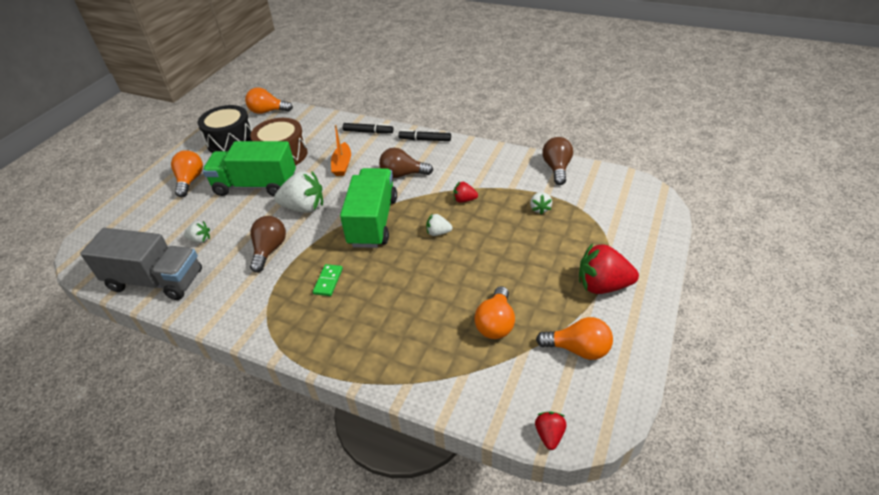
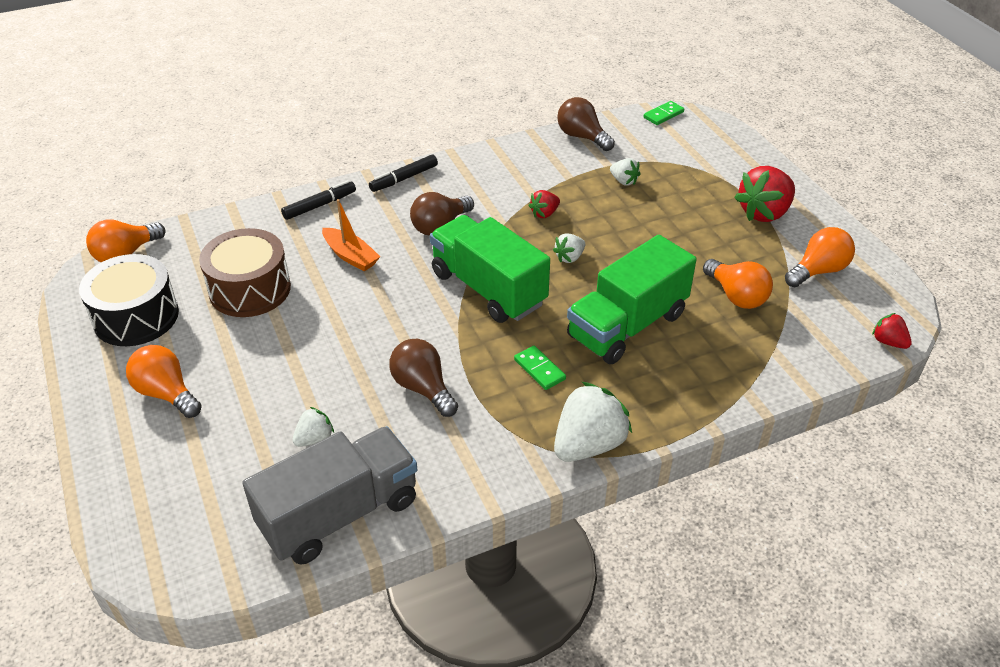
camera: 50 degrees left, 0 degrees up
green truck [203,141,296,196] -> green truck moved to [567,235,697,364]
white strawberry [274,171,323,213] -> white strawberry moved to [554,382,632,462]
none -> green domino [643,101,684,125]

